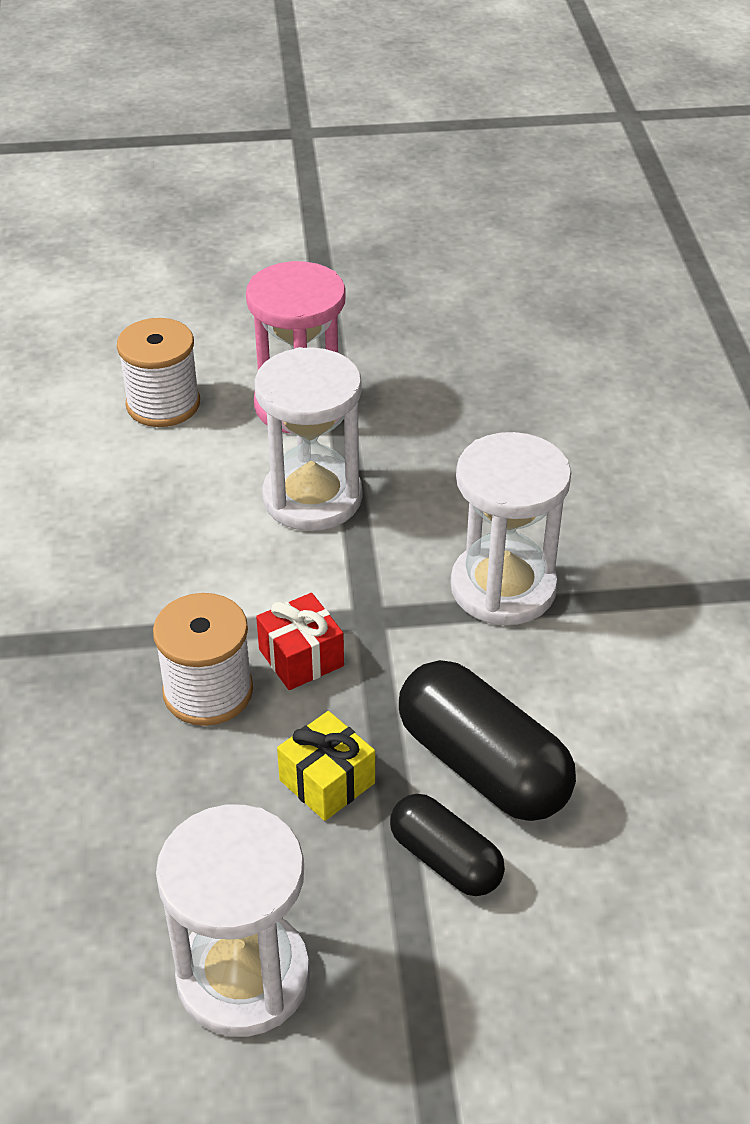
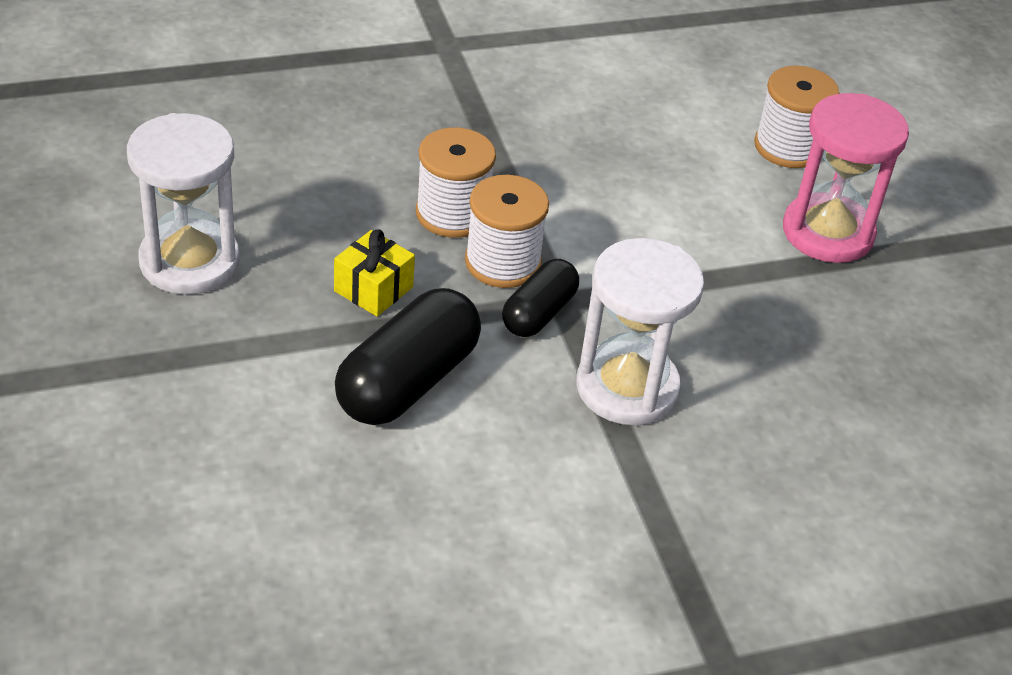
camera: 75 degrees right, 0 degrees up
white hourglass [254,347,362,531] -> none
red gift [256,593,344,690] -> white spool [465,175,549,288]
black capsule [390,794,505,896] -> black capsule moved to [502,259,579,337]

